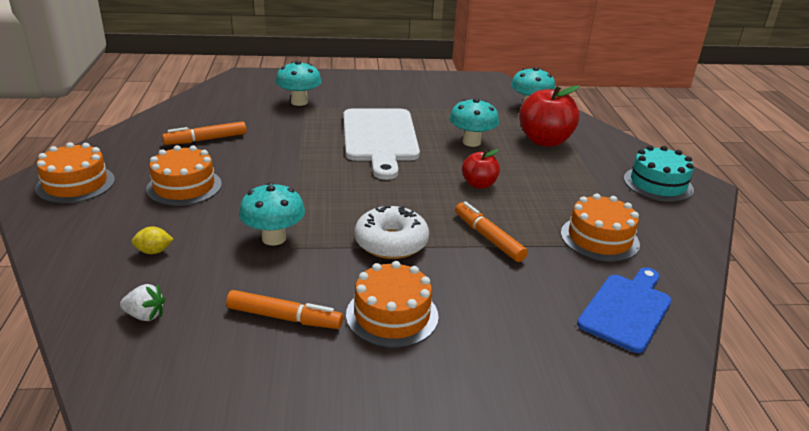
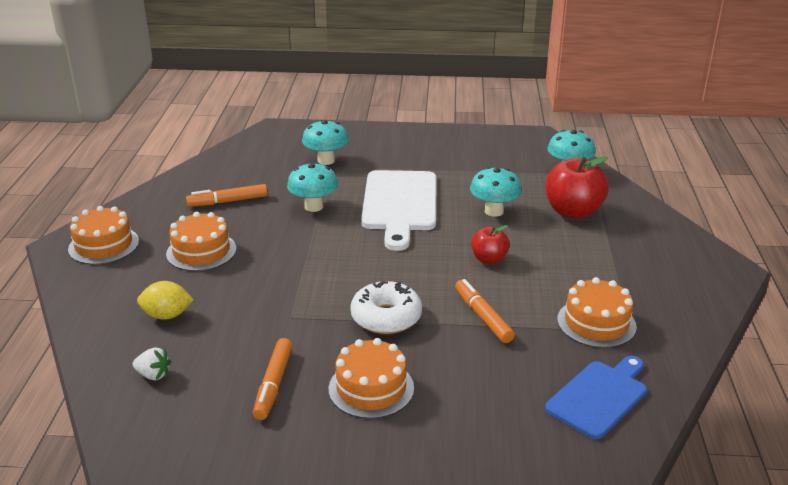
camera: 10 degrees right, 0 degrees up
yellow lemon [132,227,173,254] -> yellow lemon [137,281,194,320], size x1.52
orange marker [226,290,343,329] -> orange marker turned 75 degrees clockwise [253,338,293,420]
turquoise mushroom [239,182,305,246] -> turquoise mushroom moved to [287,162,338,212]
turquoise cake [624,145,694,202] -> none

